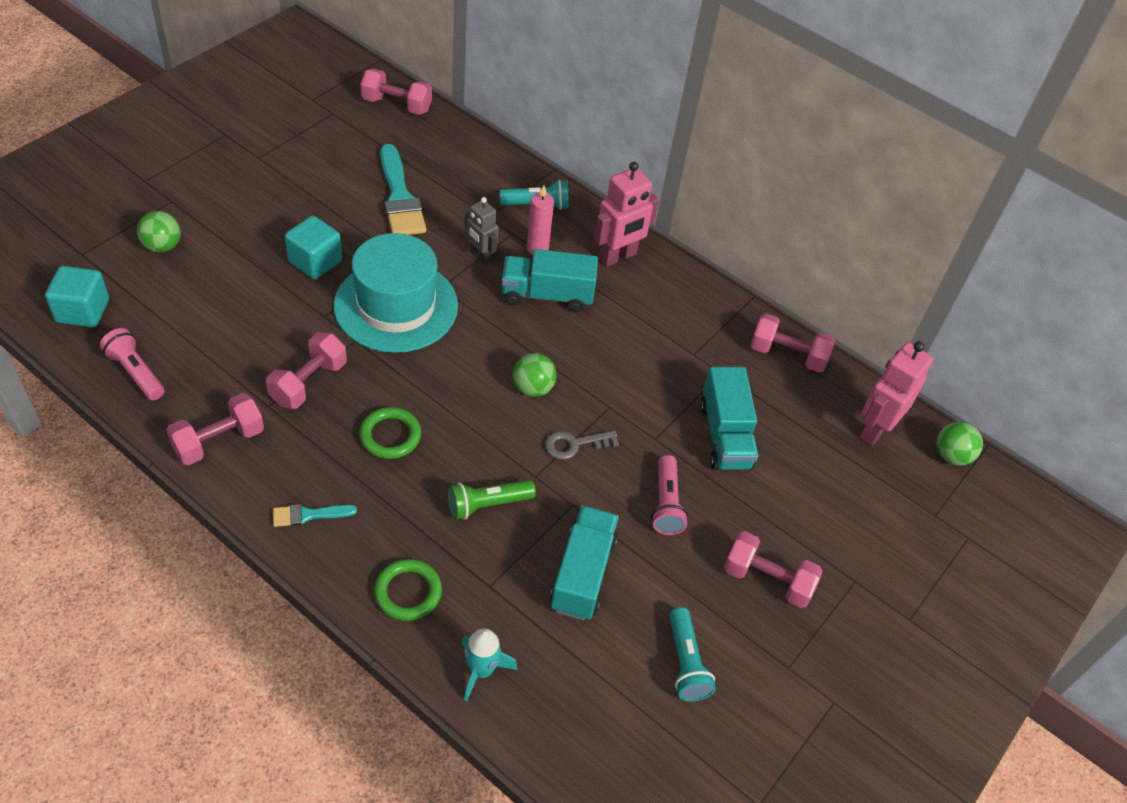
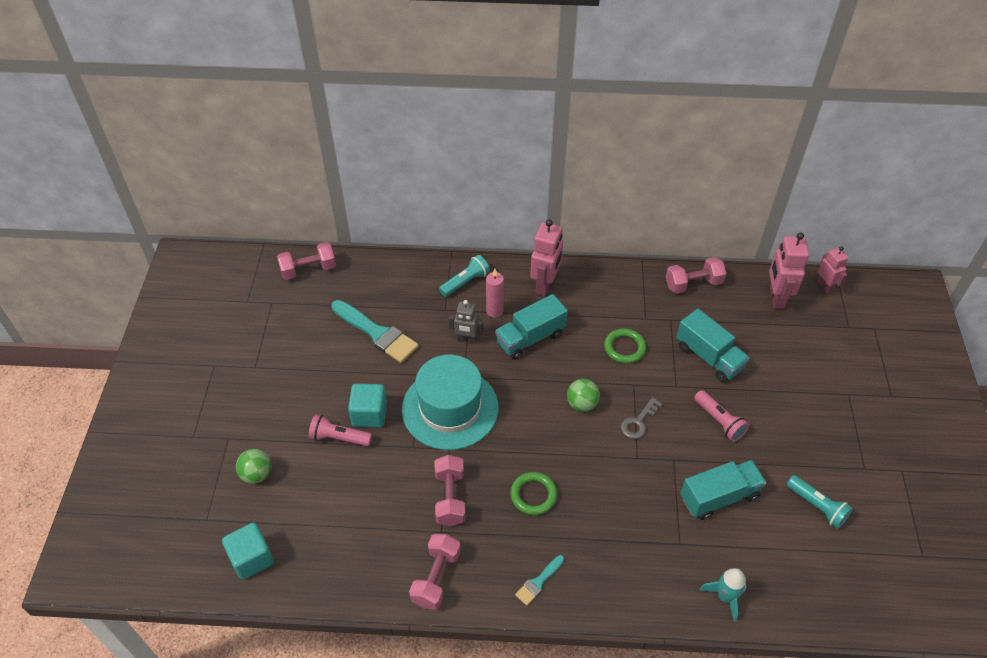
camera: 30 degrees left, 0 degrees up
pink flashlight [100,328,164,400] -> pink flashlight moved to [309,415,372,446]
green ring [374,559,442,621] -> green ring moved to [604,328,646,364]
green flashlight [448,480,536,520] -> none
turquoise truck [550,505,619,620] -> turquoise truck turned 90 degrees clockwise [680,460,767,520]
pink dumbbell [724,531,823,608] -> none
green ball [936,422,983,465] -> pink robot [817,246,849,294]

